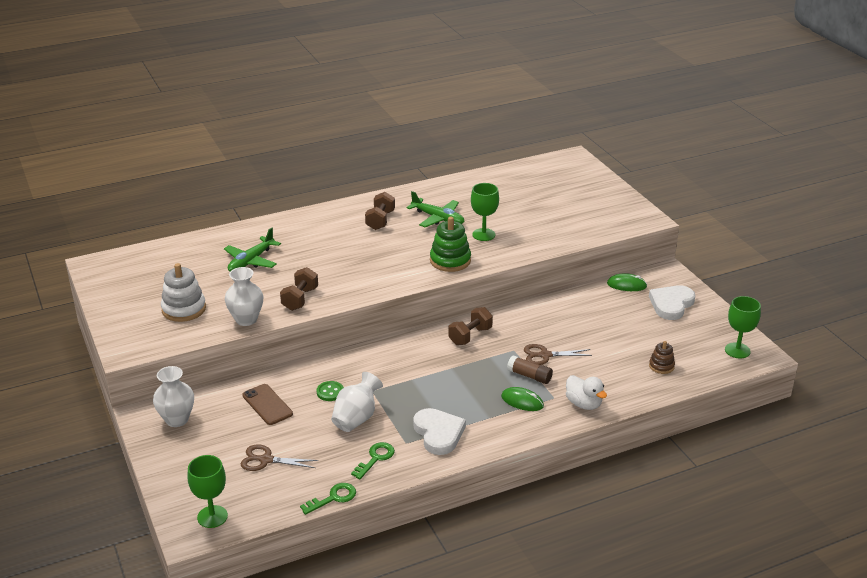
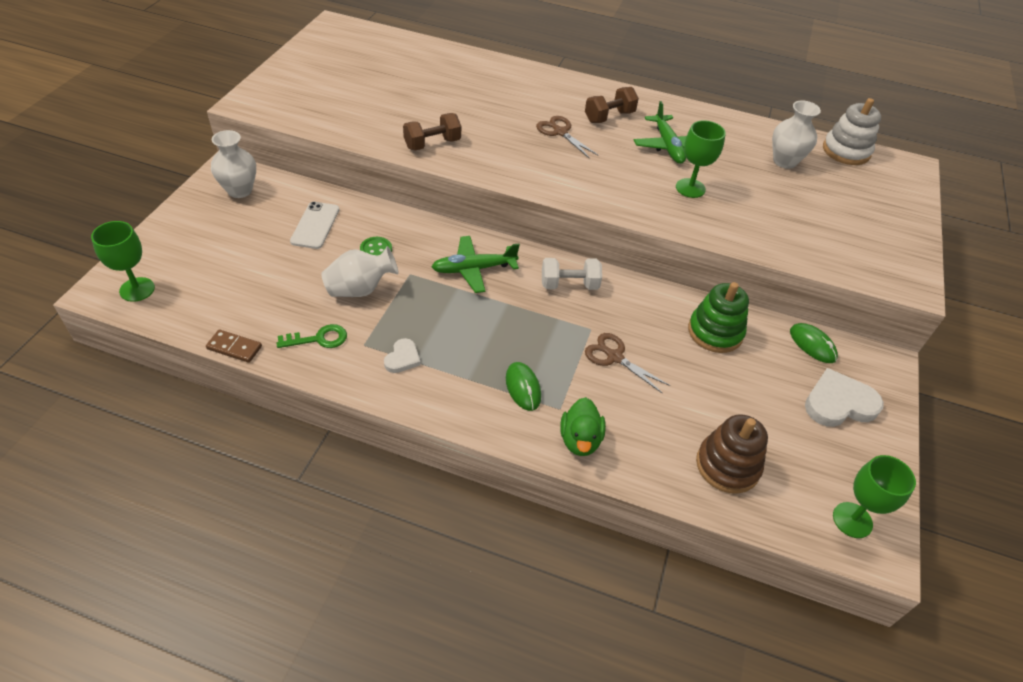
camera: 40 degrees right, 15 degrees up
white stacking toy [161,263,206,322] -> white stacking toy moved to [823,98,881,165]
green plane [224,227,281,271] -> green plane moved to [432,236,520,293]
white vase [225,267,263,326] -> white vase moved to [772,100,821,169]
brown scissors [241,444,318,471] -> brown scissors moved to [536,116,599,159]
brown phone [242,384,293,425] -> white phone [290,201,340,249]
green key [300,483,356,515] -> brown domino [206,329,262,363]
white heart [413,408,466,455] -> white heart [384,338,421,373], size x0.55
green stacking toy [430,217,471,272] -> green stacking toy moved to [688,282,749,353]
brown dumbbell [448,307,493,345] -> white dumbbell [542,258,602,290]
brown glue stick [507,355,553,384] -> none
white duck [566,375,607,410] -> green duck [560,397,606,456]
brown stacking toy [649,341,675,374] -> brown stacking toy [696,414,768,494], size x1.75

